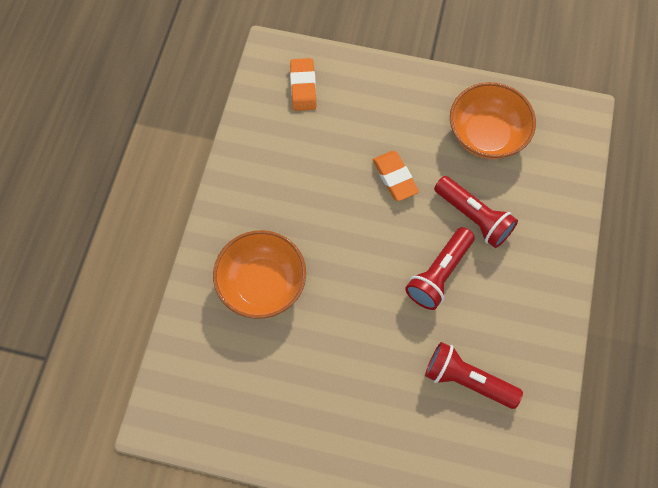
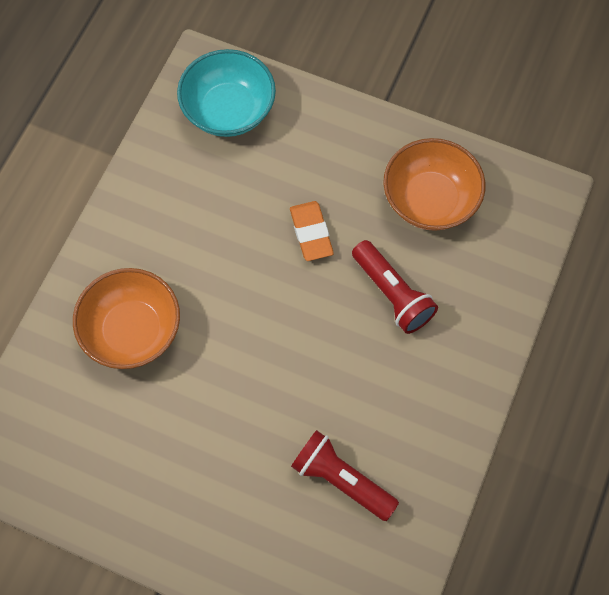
camera: 10 degrees right, 0 degrees up
orange eraser [290,58,317,111] -> turquoise bowl [177,49,276,137]
red flashlight [405,227,475,310] -> none

